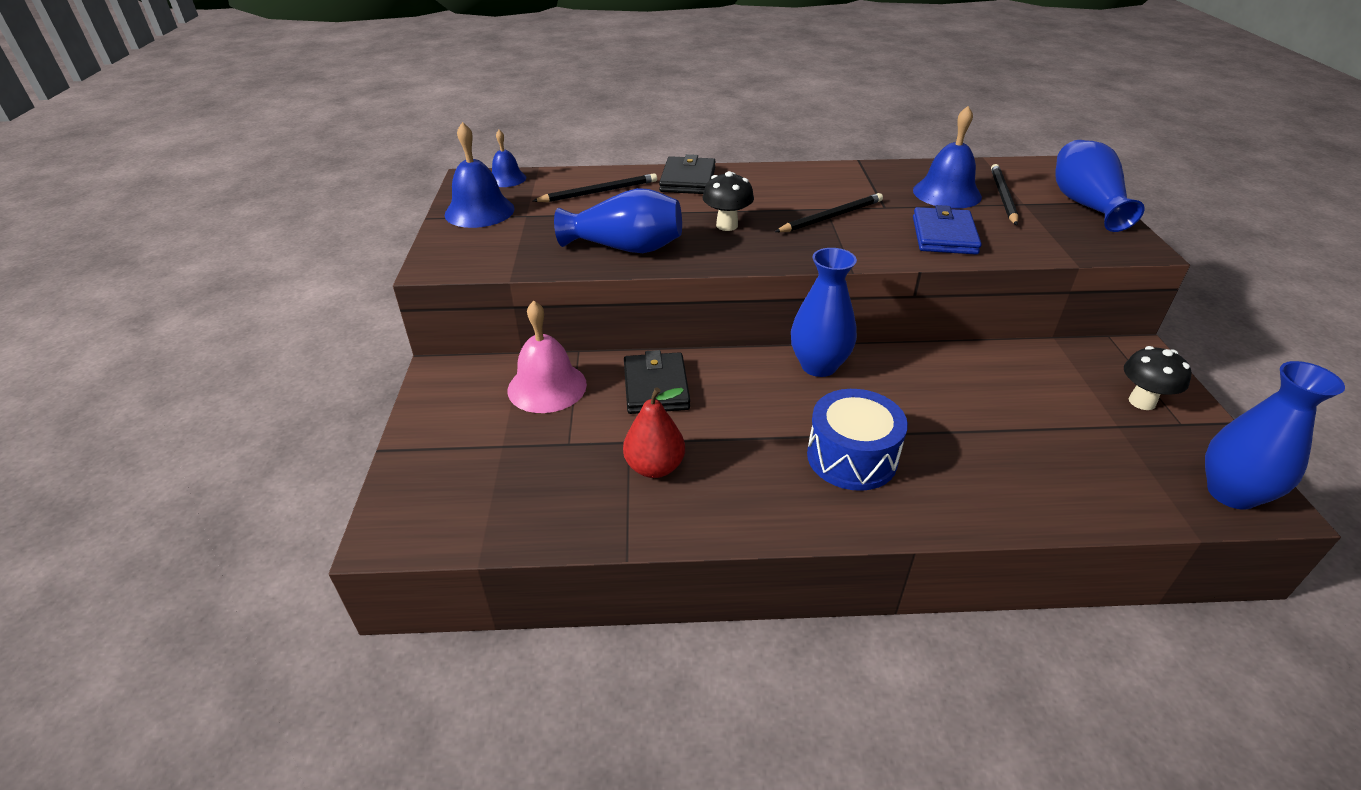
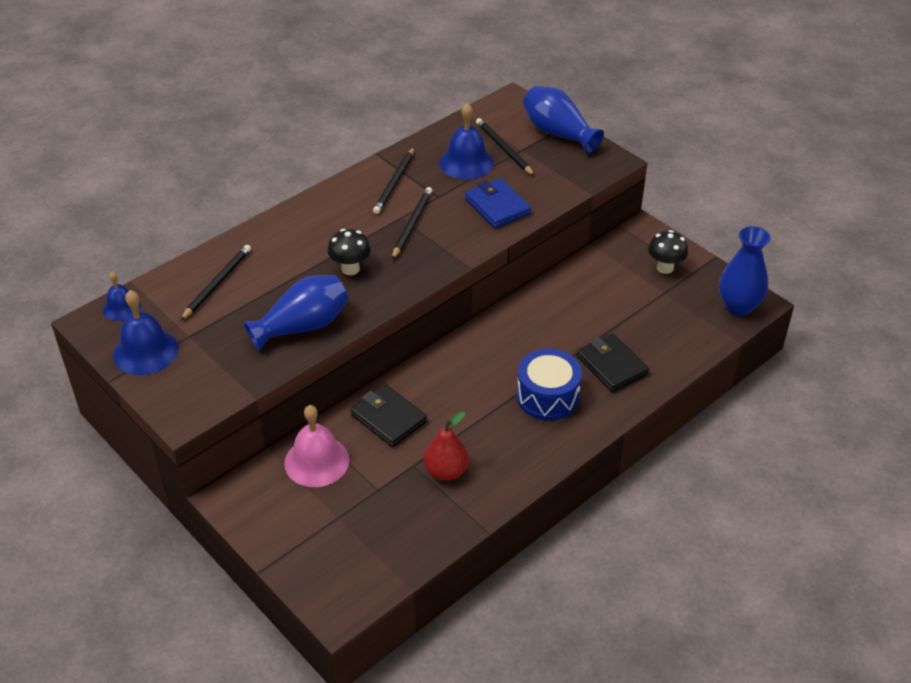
camera: 40 degrees left, 5 degrees up
black wallet [659,154,716,194] -> black wallet moved to [577,333,649,392]
blue vase [791,248,857,377] -> none
none -> black pencil [373,147,414,214]

